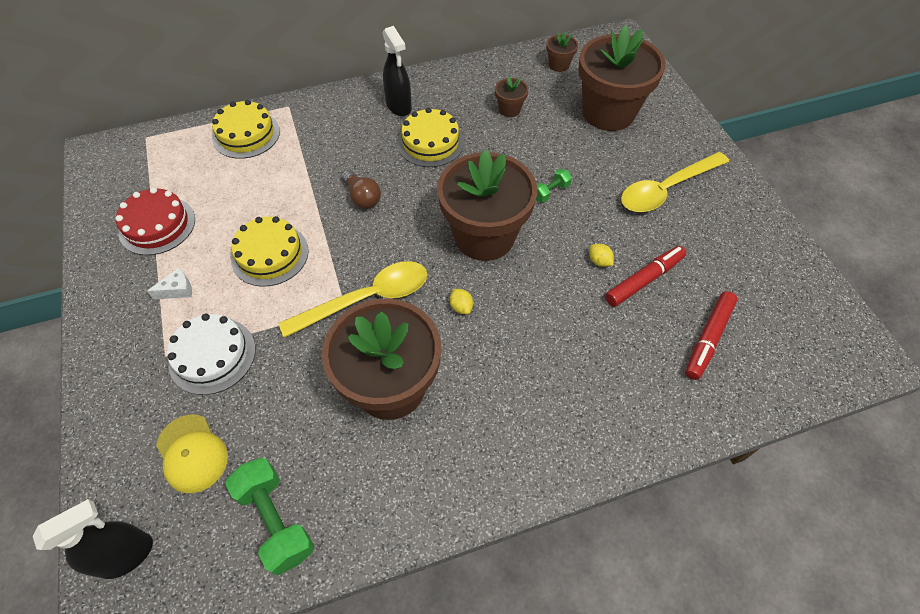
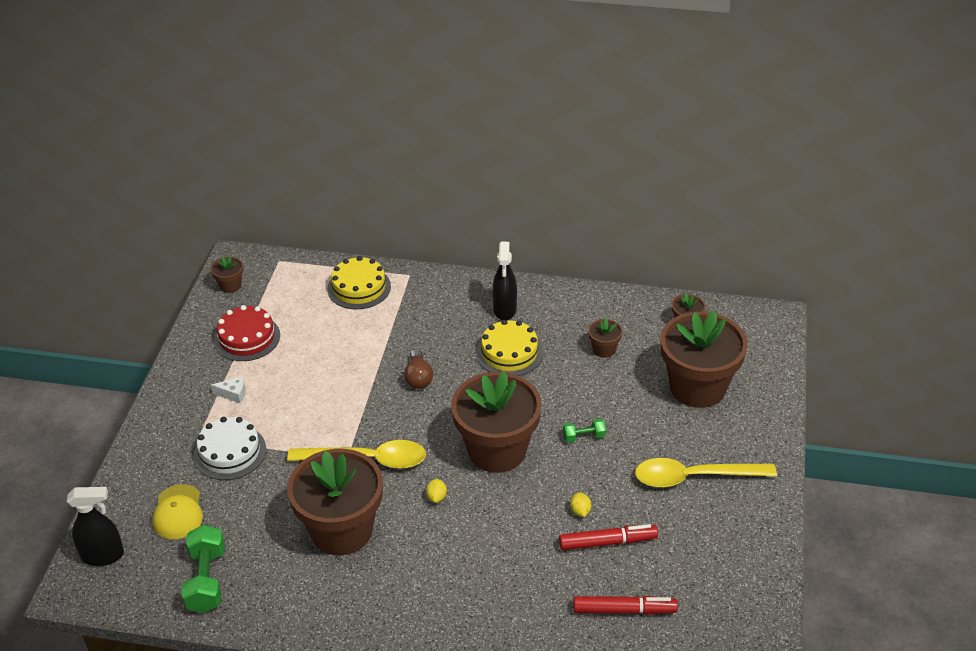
camera: 30 degrees right, 15 degrees down
yellow cake [231,216,309,287] -> none
red marker [685,291,738,380] -> red marker turned 150 degrees counterclockwise [573,596,678,615]
none -> brown flower pot [211,256,243,293]

